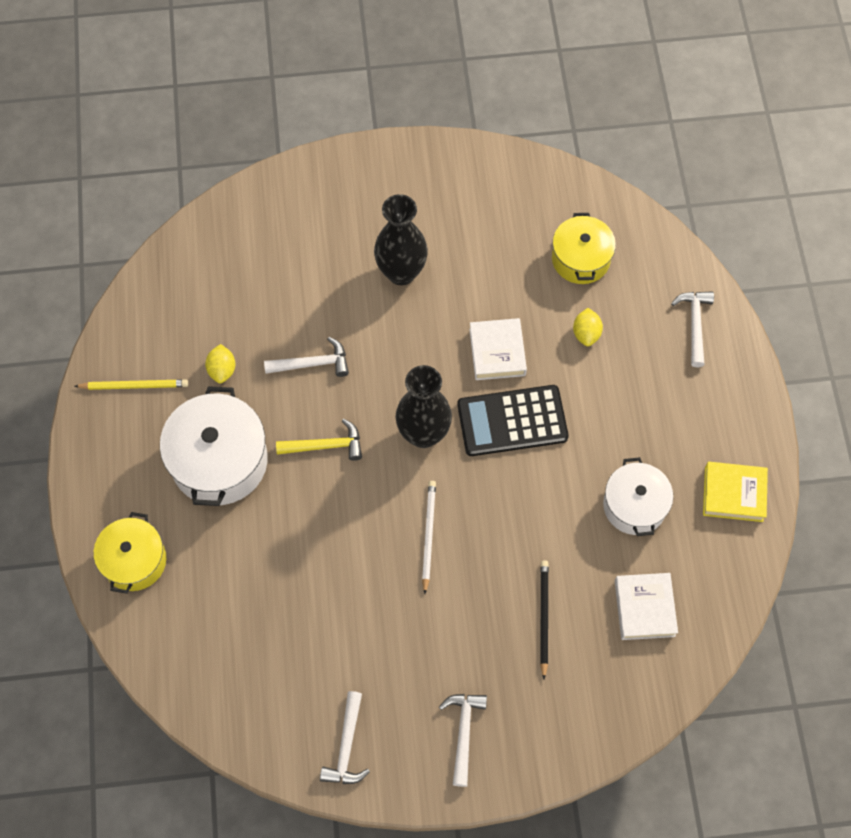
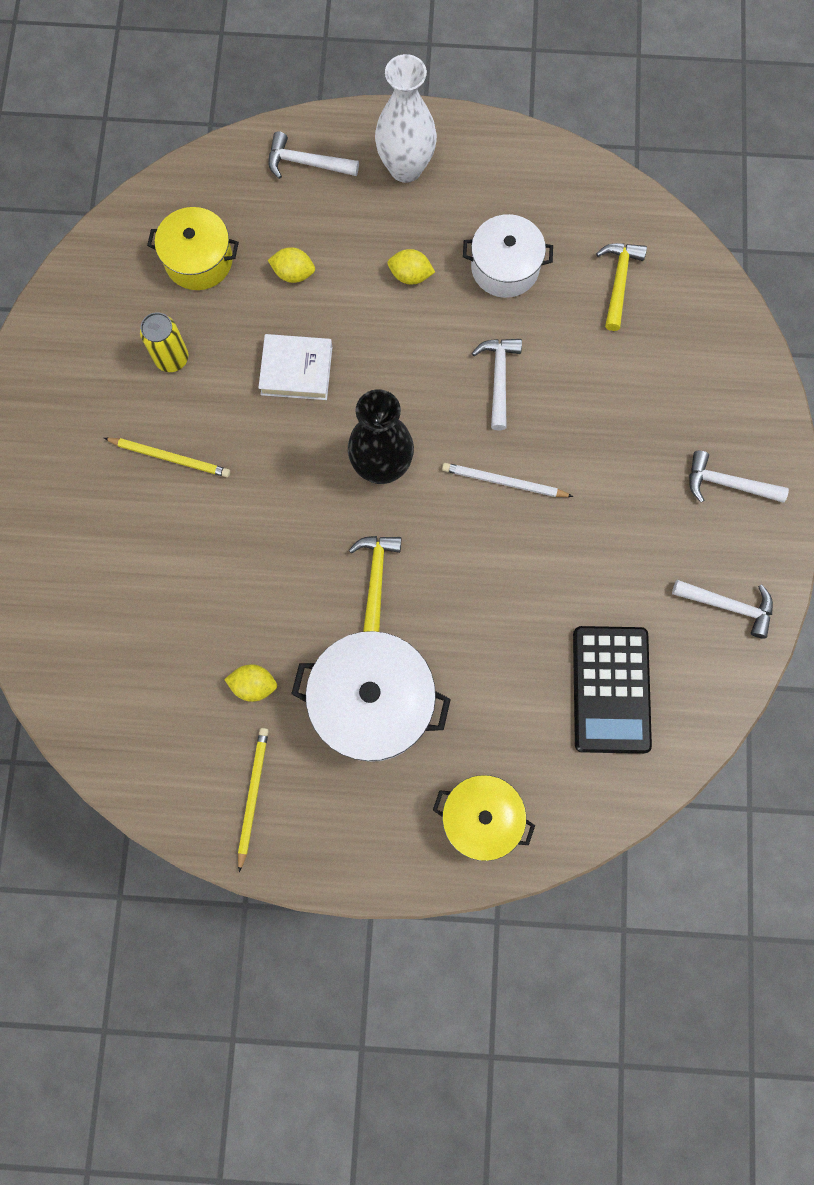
camera: 80 degrees left, 10 degrees up
white hammer [264,337,349,377] -> white hammer moved to [472,339,522,430]
black vase [374,194,428,285] -> yellow pencil [104,438,230,477]
black calculator [457,385,569,456] -> black calculator moved to [573,626,652,754]
black pencil [540,560,549,679] -> none
white book [615,573,678,640] -> yellow hammer [596,243,647,331]
yellow book [703,462,768,522] -> none
none -> yellow can [140,312,188,372]
none -> white vase [375,54,437,183]
none -> yellow lemon [388,249,435,285]

